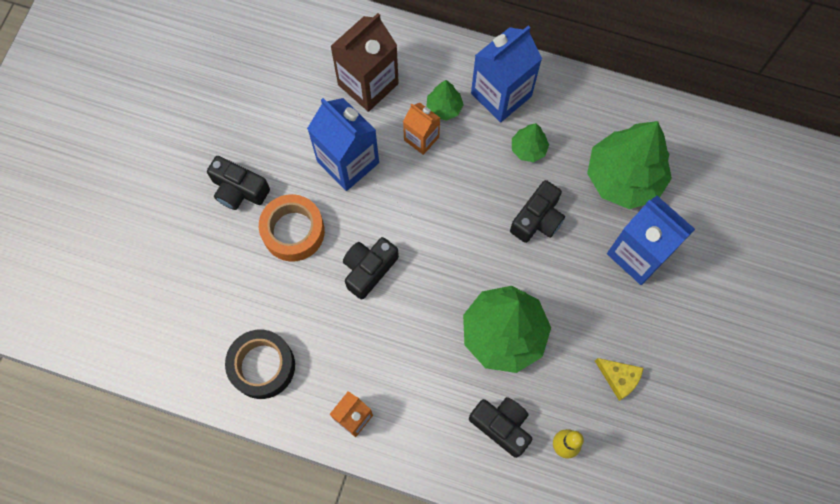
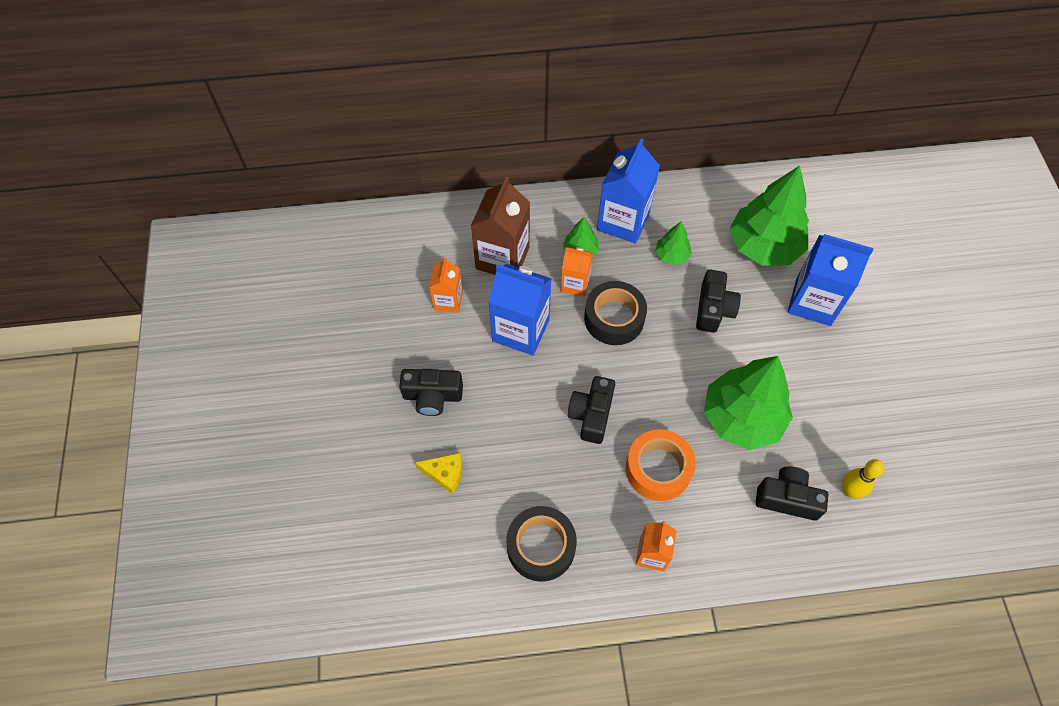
camera: 25 degrees left, 10 degrees down
orange tape [259,194,325,262] -> orange tape moved to [626,429,696,501]
yellow cheese [595,358,643,401] -> yellow cheese moved to [415,453,462,494]
none -> orange carton [429,257,463,313]
none -> black tape [584,281,647,345]

